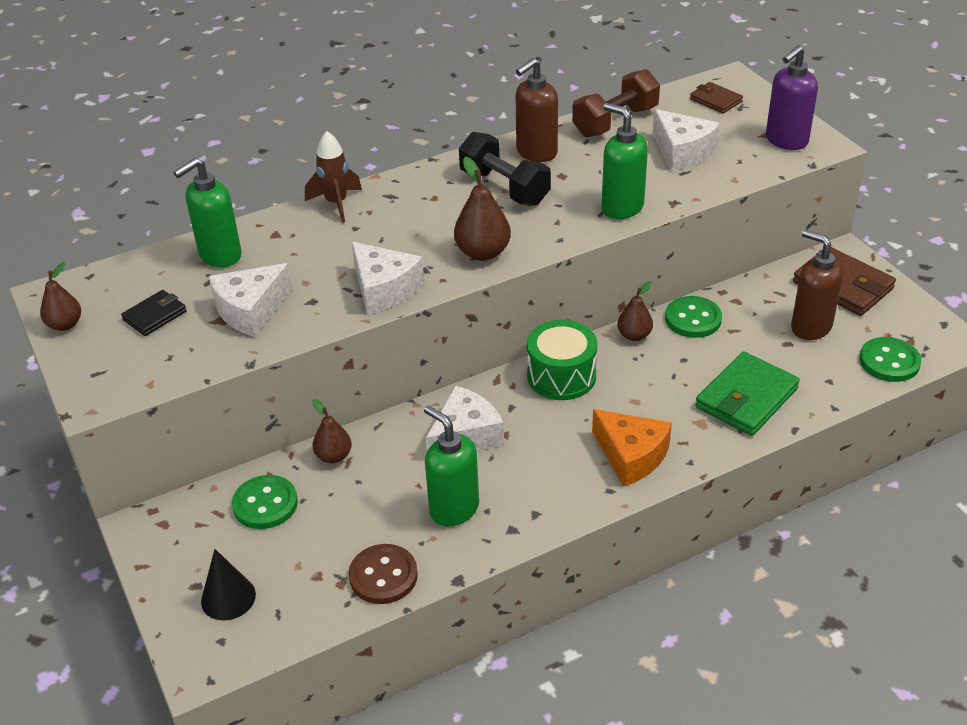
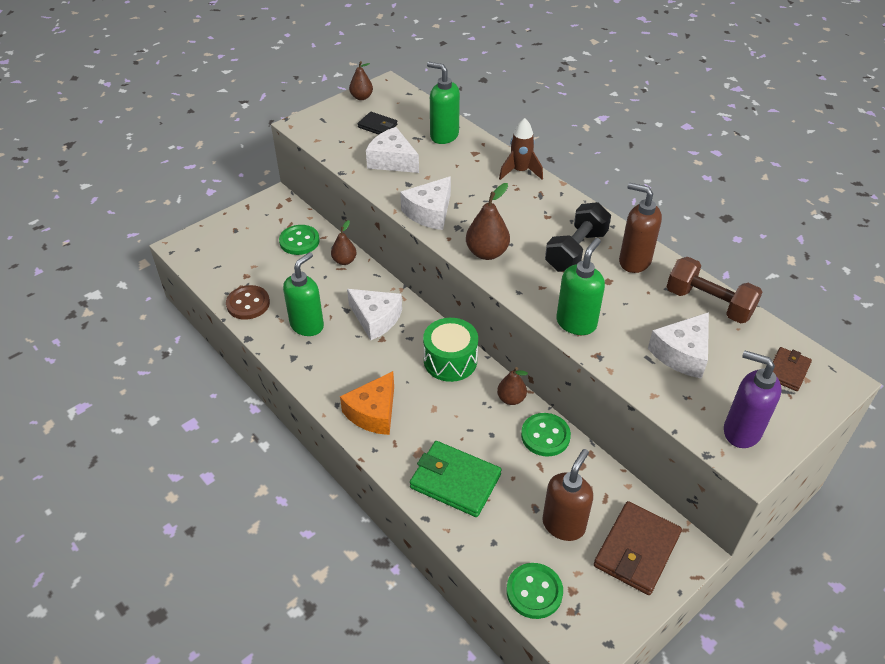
camera: 75 degrees right, 5 degrees up
black cone [201,549,256,620] -> none

